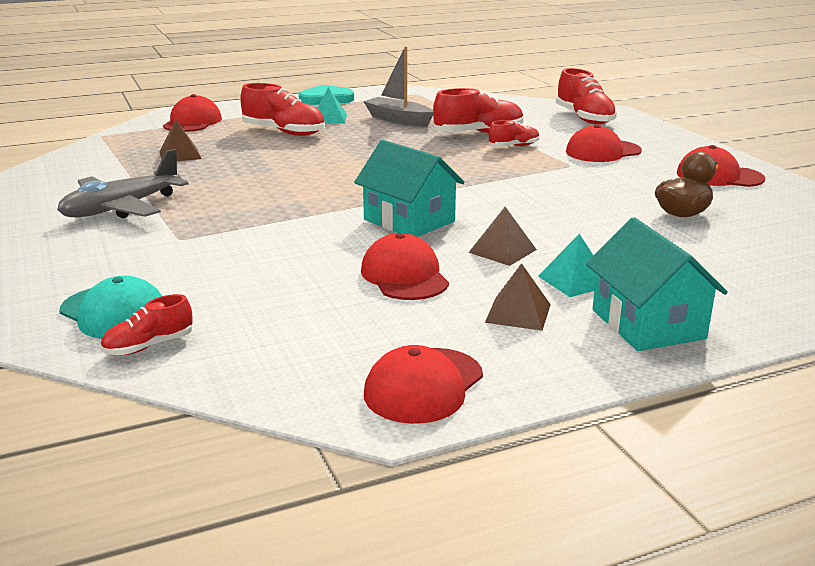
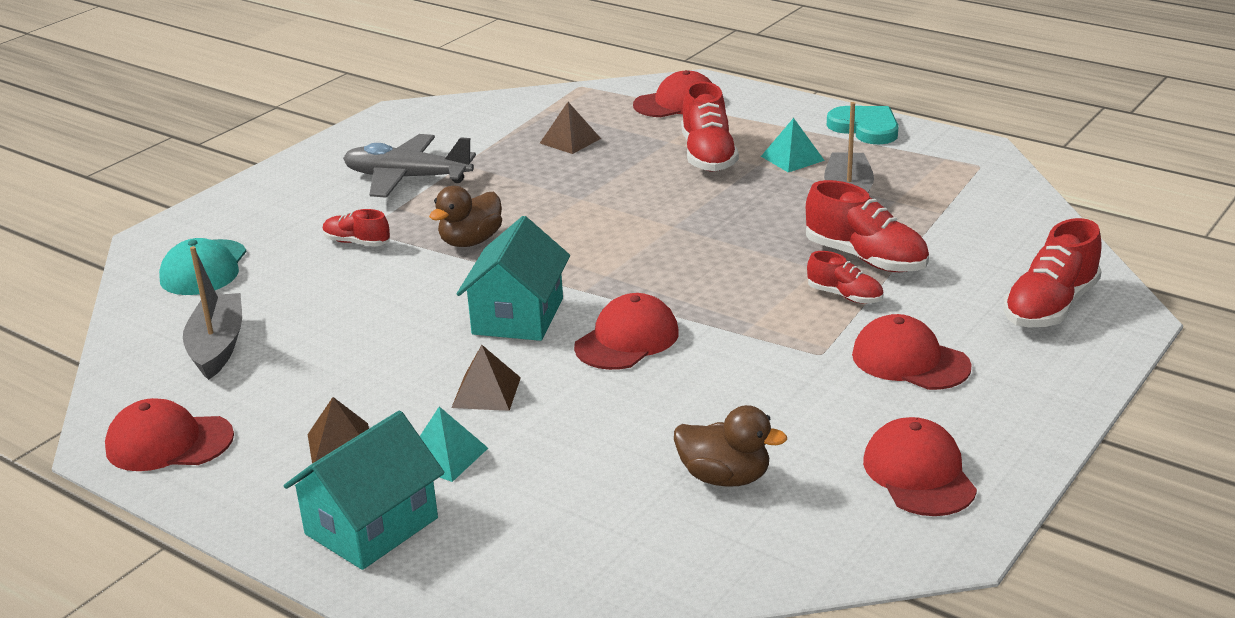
camera: 60 degrees right, 5 degrees up
red shoe [100,294,193,355] -> red shoe moved to [323,209,390,247]
red cap [361,233,449,300] -> red cap moved to [574,293,679,370]
none -> grey boat [183,246,242,380]
none -> brown duck [429,186,502,247]

